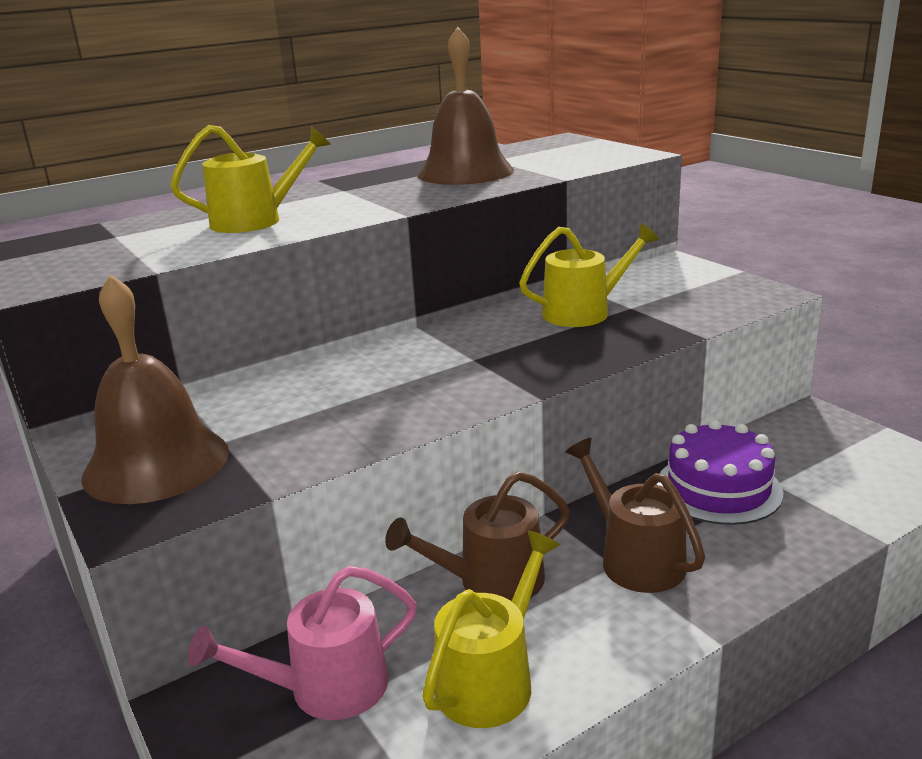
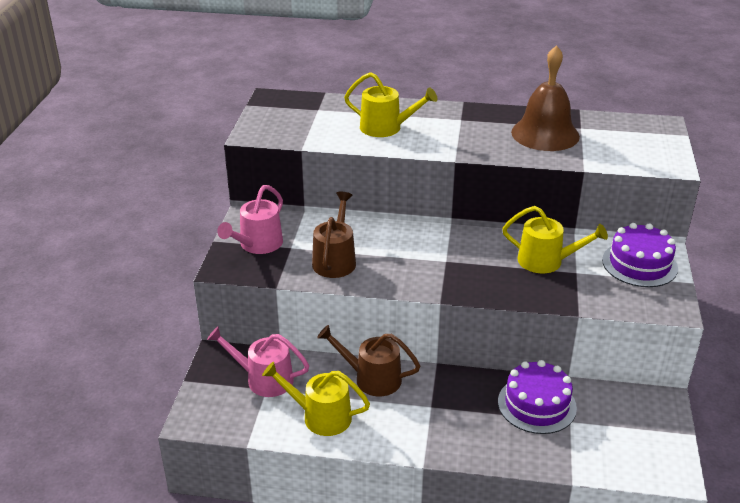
camera: 40 degrees right, 10 degrees up
brown bell [81,274,229,504] -> pink watering can [217,185,283,254]
yellow watering can [422,531,560,728] -> yellow watering can turned 150 degrees counterclockwise [262,362,370,436]
brown watering can [565,438,705,593] -> brown watering can moved to [312,192,356,278]
none -> purple cake [602,223,678,287]

